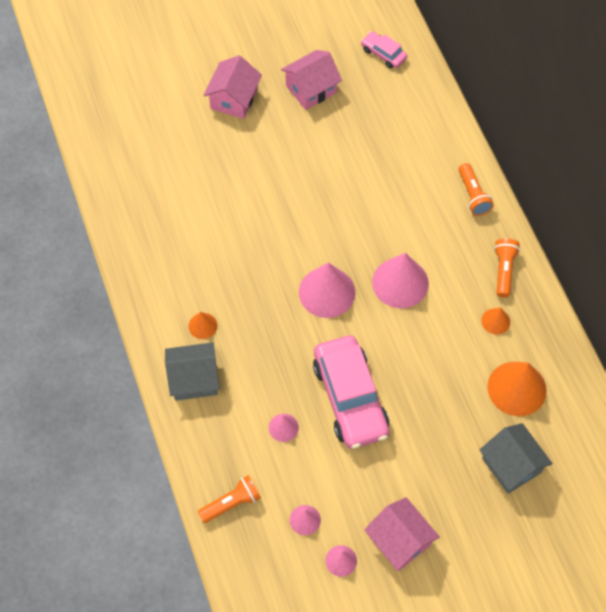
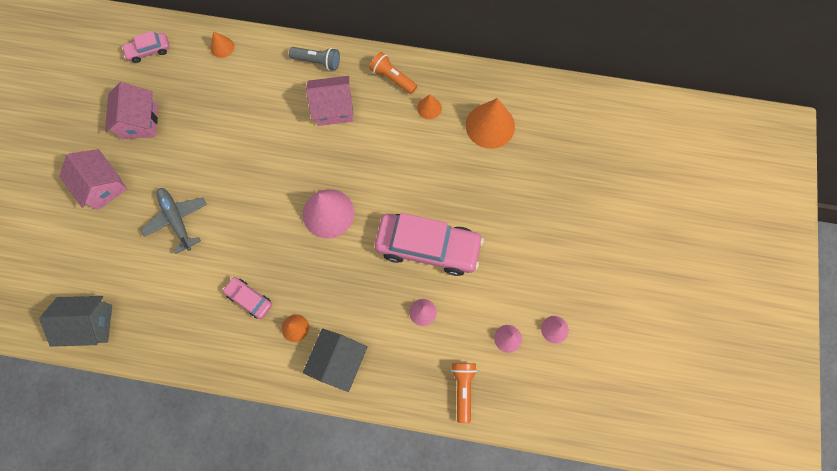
camera: 60 degrees left, 10 degrees up
pink house [364,497,440,571] -> pink house moved to [306,76,354,126]
pink cone [372,253,429,308] -> none
orange flashlight [459,163,494,216] -> grey flashlight [289,47,340,71]
grey house [480,423,553,494] -> grey house moved to [39,296,112,347]
none -> grey plane [141,188,207,254]
none -> orange cone [211,31,234,58]
none -> pink car [222,277,272,319]

